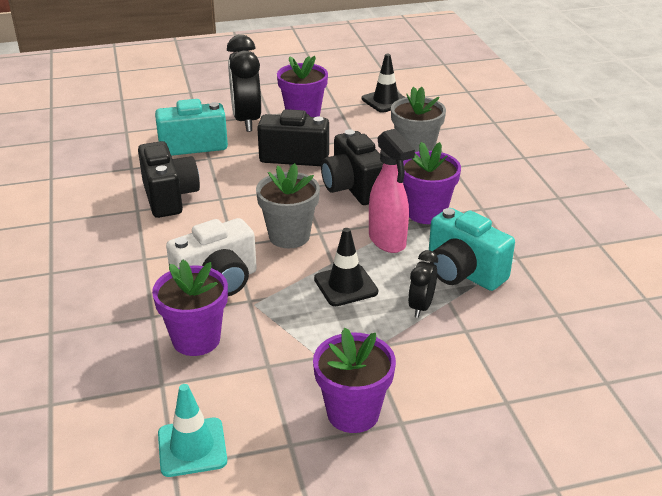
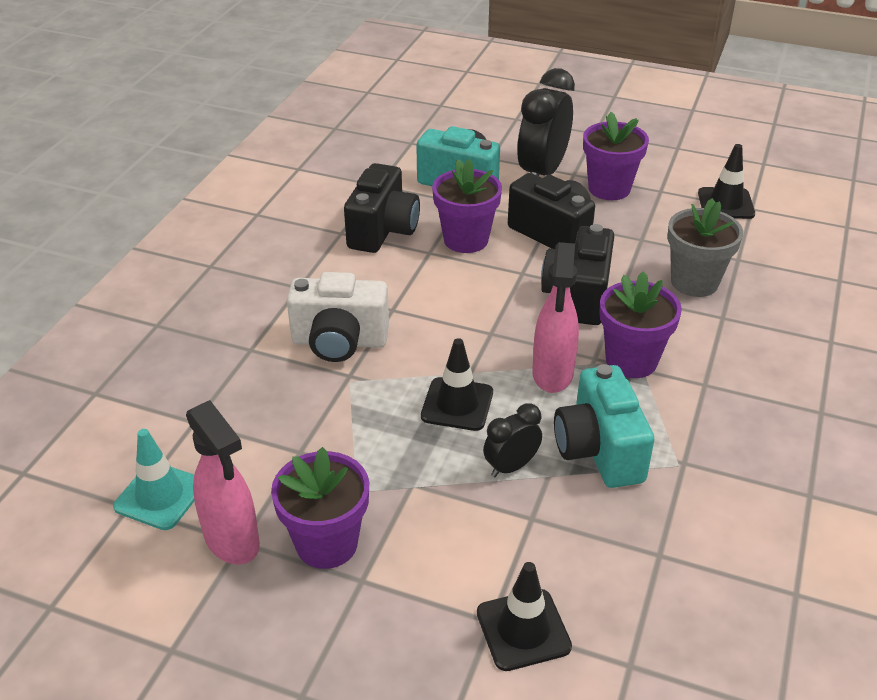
camera: 35 degrees right, 5 degrees up
purple flower pot [152,259,228,356] -> purple flower pot moved to [432,159,502,253]
grey flower pot [256,163,320,248] -> none
none -> pink spray bottle [186,400,260,565]
none -> black traffic cone [477,562,572,671]

